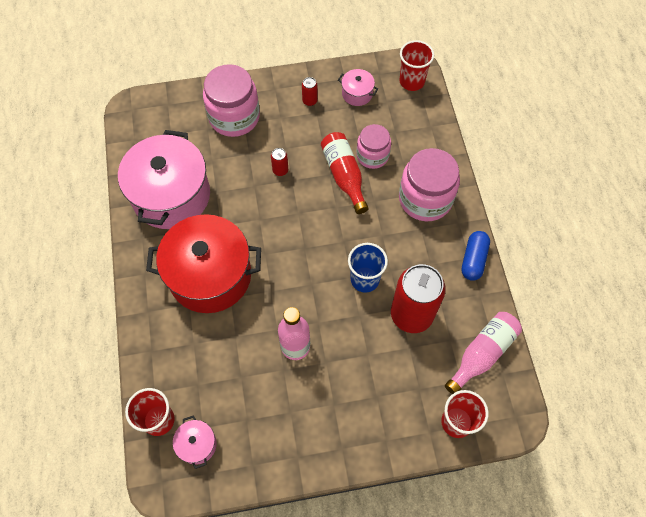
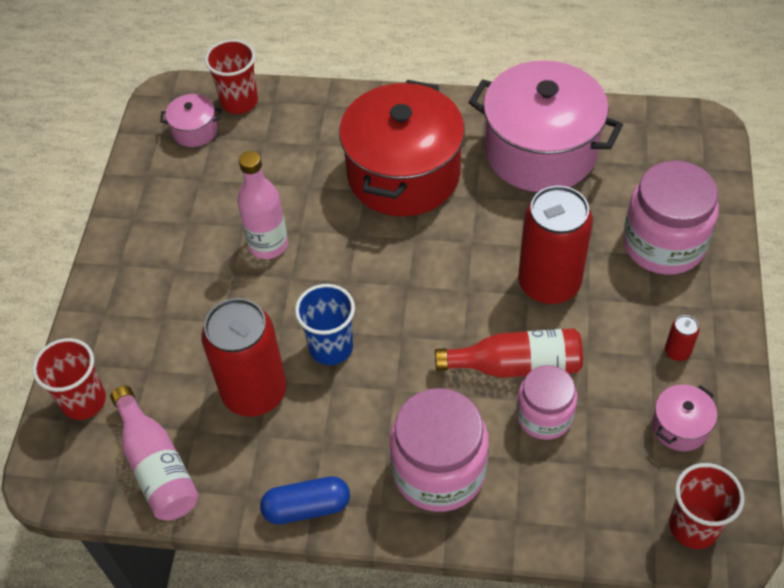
camera: 110 degrees right, 10 degrees down
red can [271,148,288,176] -> red can [518,186,593,304], size x2.49
blue capsule [462,231,490,281] -> blue capsule turned 45 degrees counterclockwise [260,476,350,524]

